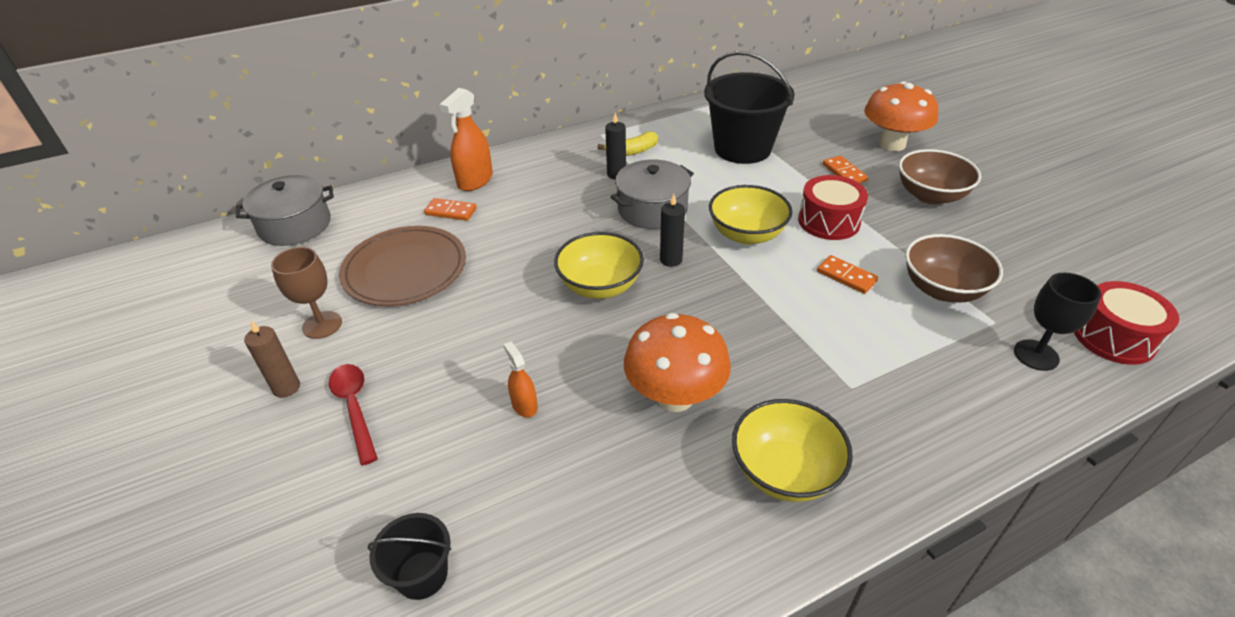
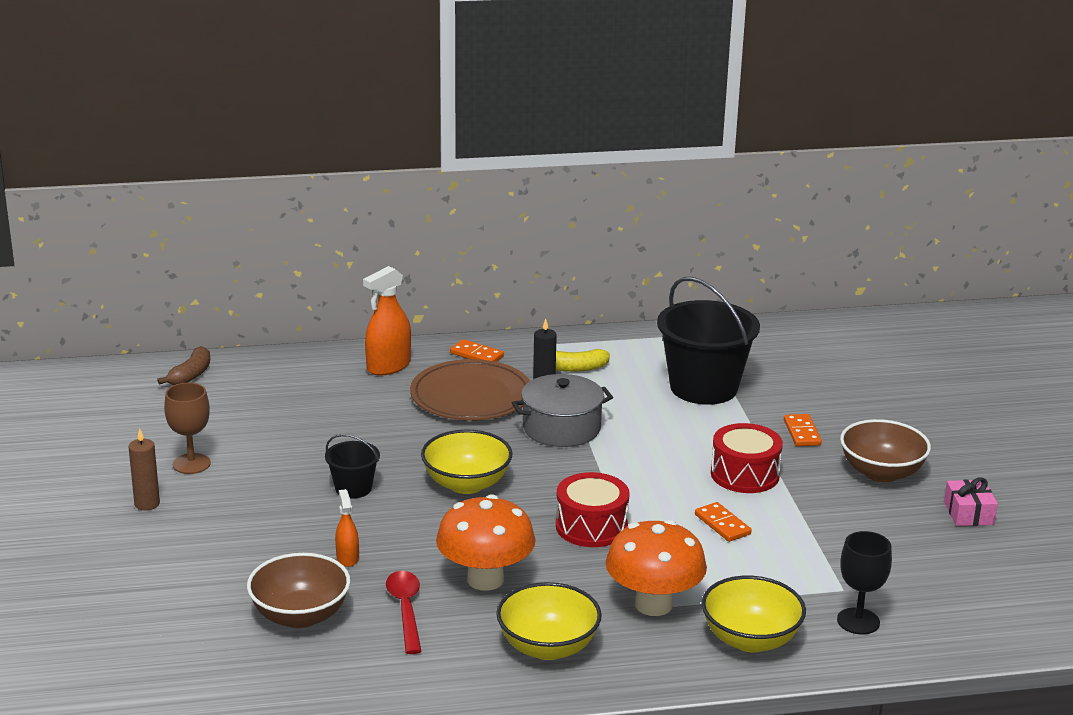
camera: 15 degrees right, 15 degrees down
grey pot [236,175,334,246] -> brown banana [157,346,210,385]
red spoon [329,364,378,465] -> red spoon moved to [386,571,422,654]
brown plate [339,226,466,306] -> brown plate moved to [410,359,530,420]
black bucket [368,513,451,600] -> black bucket moved to [325,434,380,498]
orange domino [424,198,477,221] -> orange domino moved to [450,339,504,362]
black candle [660,194,685,267] -> none
yellow bowl [709,185,793,245] -> yellow bowl moved to [701,576,806,652]
orange mushroom [864,81,938,151] -> orange mushroom moved to [606,520,707,616]
brown bowl [905,234,1003,303] -> brown bowl moved to [247,553,350,628]
red drum [1074,281,1179,365] -> red drum moved to [556,472,630,547]
none -> pink gift [944,478,998,526]

